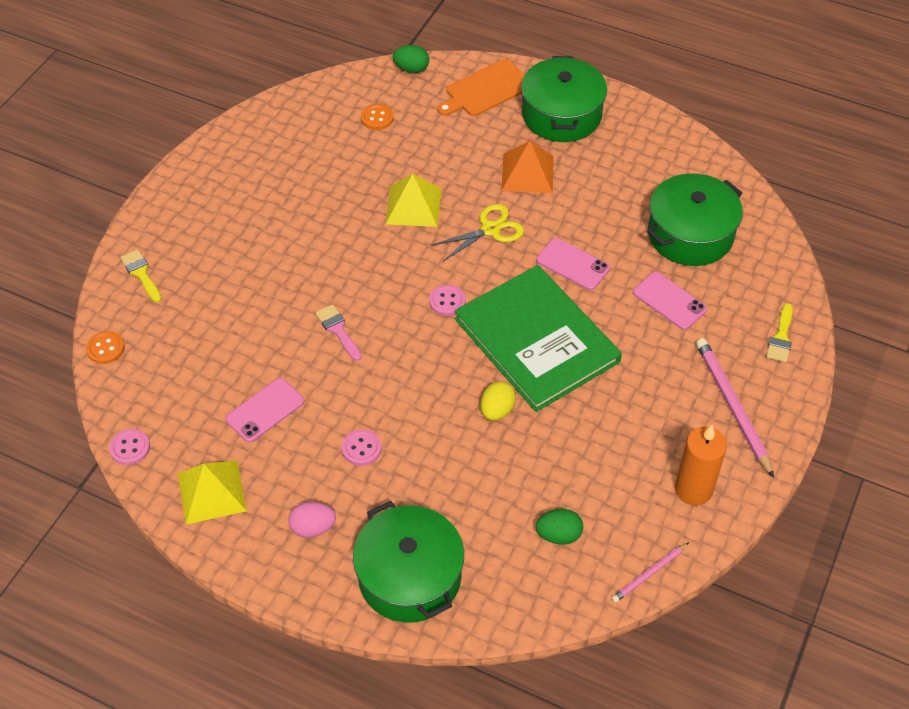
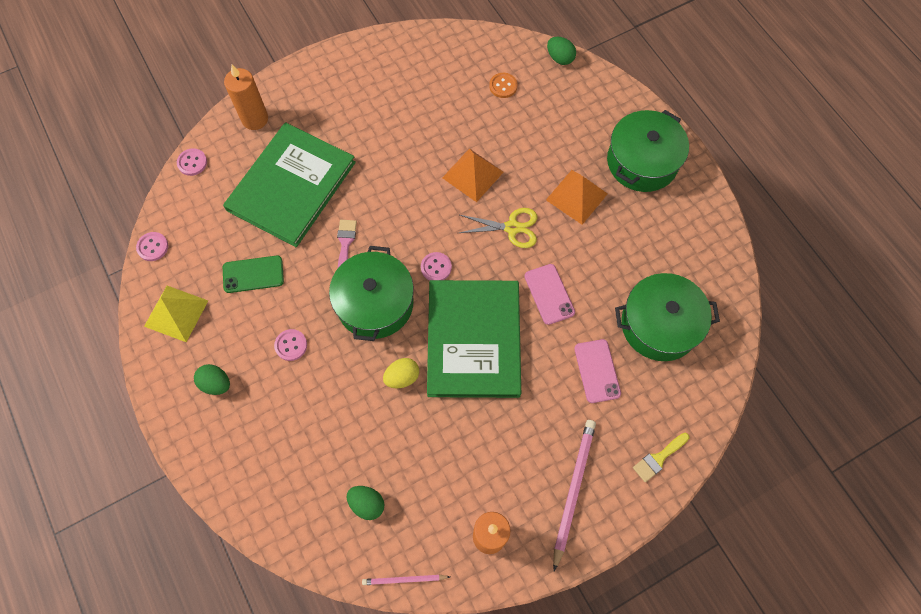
camera: 35 degrees right, 15 degrees up
orange button [86,331,125,364] -> pink button [177,148,207,176]
yellow brush [120,249,162,303] -> orange candle [224,64,268,130]
pink phone [226,378,304,443] -> green phone [223,255,284,293]
pink egg [288,502,336,538] -> green egg [194,364,230,395]
green pot [353,501,464,622] -> green pot moved to [329,246,414,341]
yellow pyramid [386,174,441,227] -> orange pyramid [442,148,504,202]
orange cutting board [437,59,525,116] -> none
none -> green book [223,122,356,247]

